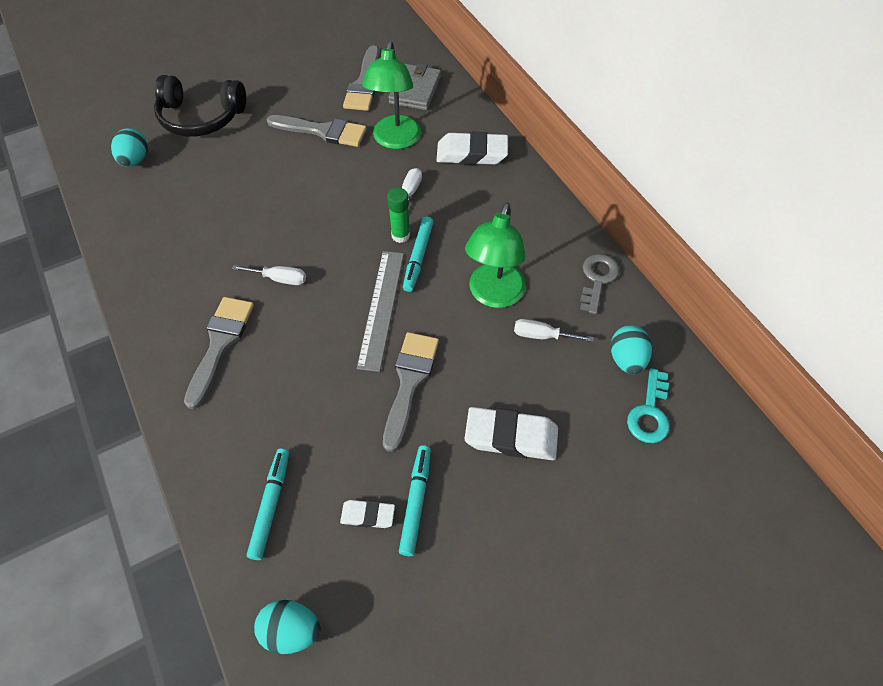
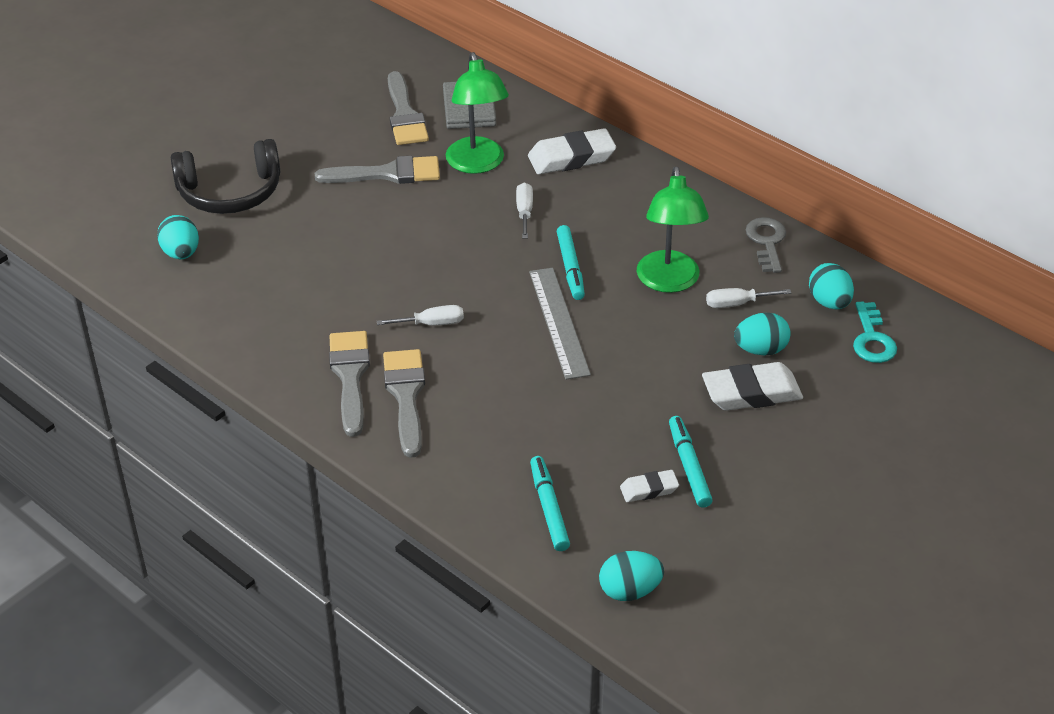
camera: 20 degrees left, 15 degrees down
grey brush [383,332,439,452] -> grey brush moved to [329,331,370,437]
green glue stick [387,188,410,243] -> none
none -> turquoise egg [734,313,791,355]

